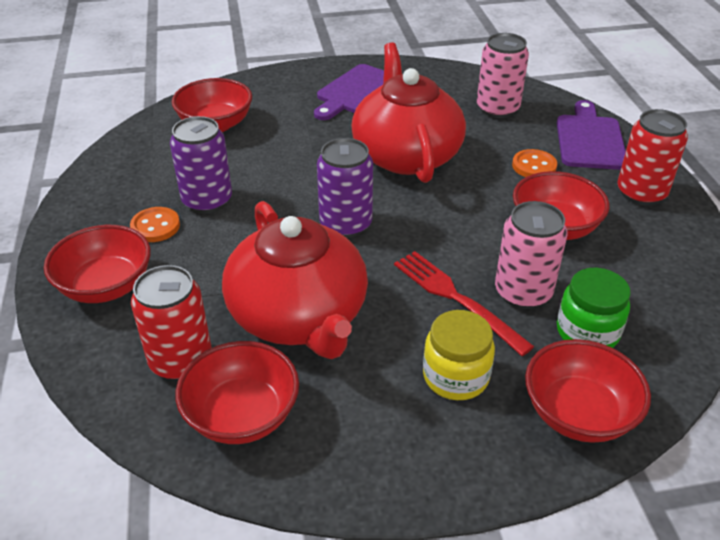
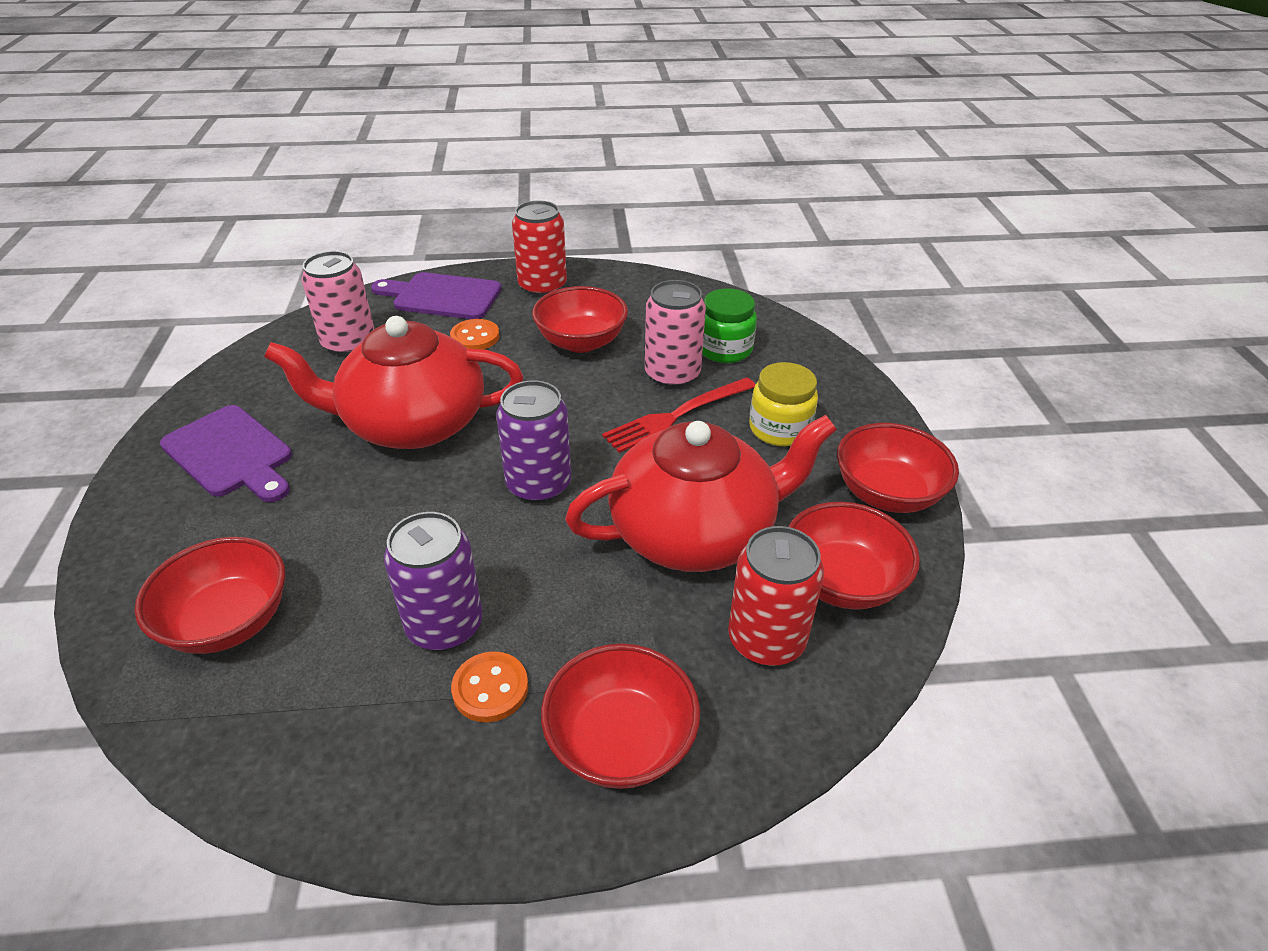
camera: 85 degrees left, 0 degrees up
red bowl [525,339,651,443] -> red bowl moved to [837,423,959,513]

